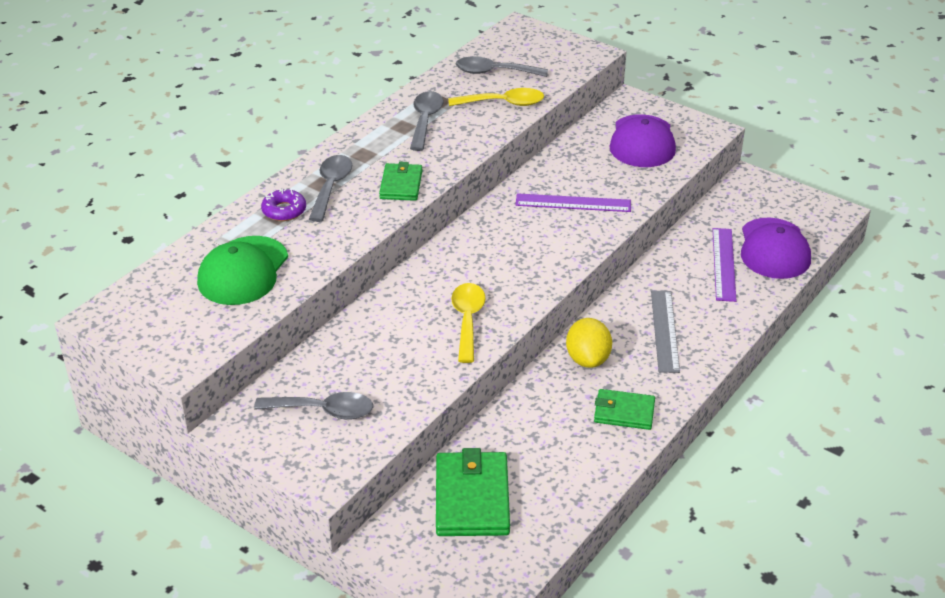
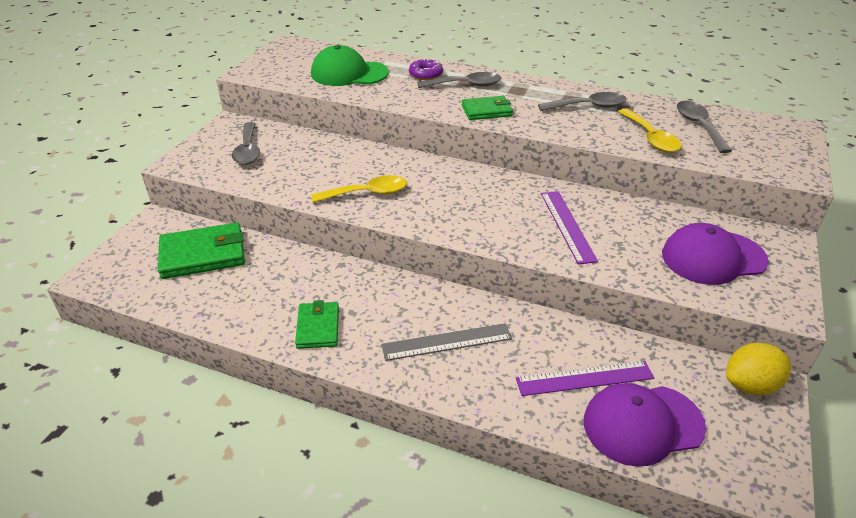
camera: 75 degrees right, 0 degrees up
yellow lemon [566,318,612,368] -> yellow lemon moved to [726,343,791,395]

